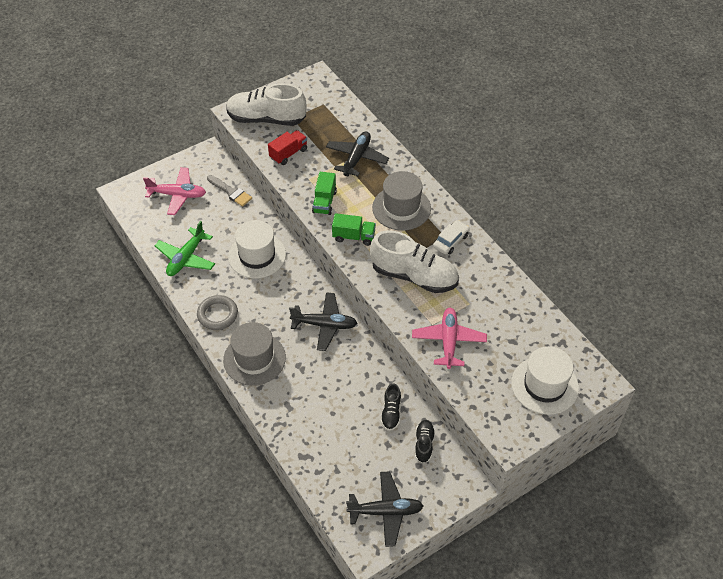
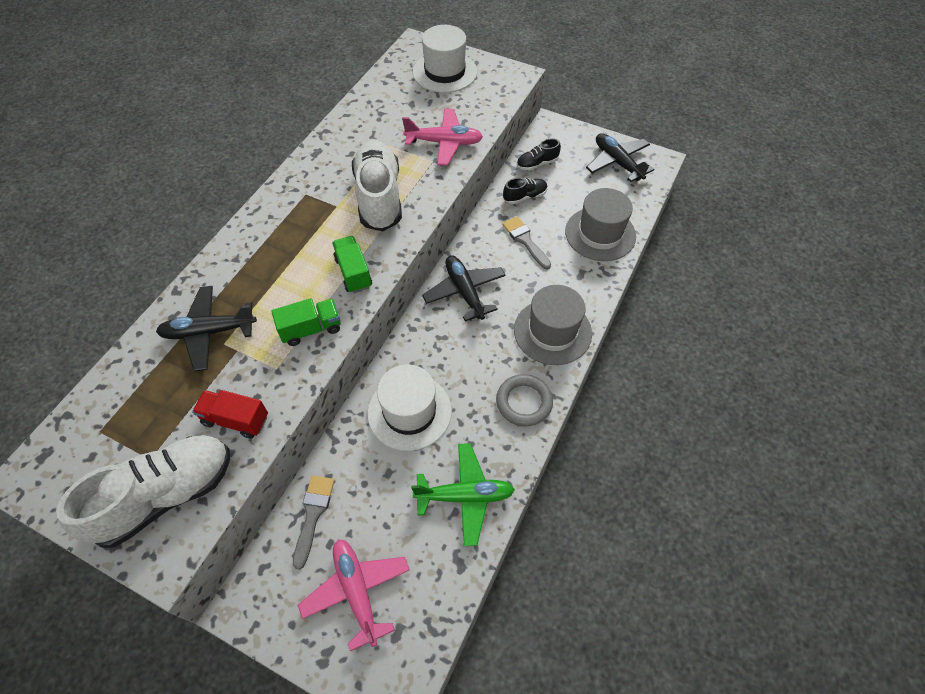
camera: 120 degrees left, 5 degrees up
white shoe [226,83,307,126] -> white shoe turned 105 degrees counterclockwise [56,435,230,548]
grey hat [372,171,431,231] -> grey hat moved to [565,188,636,261]
pink plane [412,308,487,369] -> pink plane turned 150 degrees counterclockwise [402,109,483,166]
white car [433,220,470,255] -> none
none -> grey brush [502,216,551,270]

